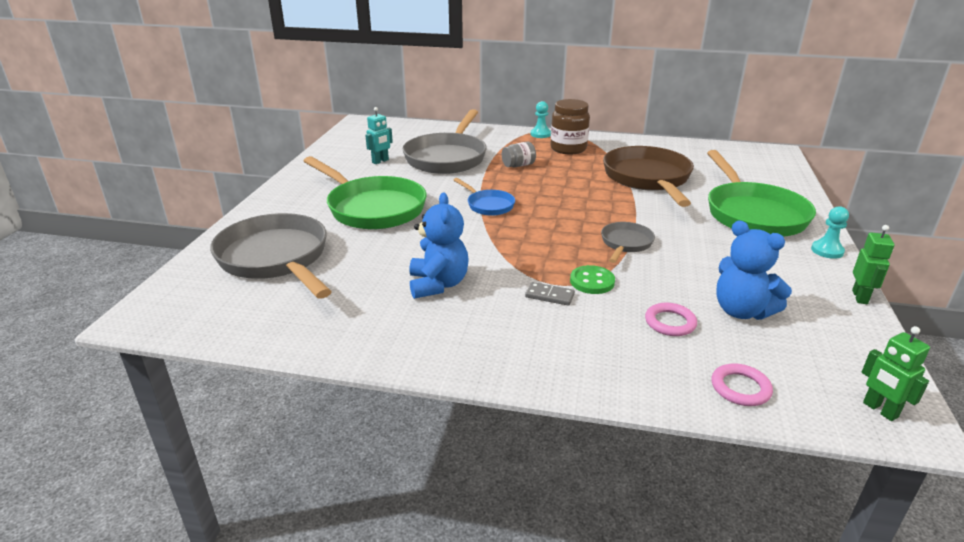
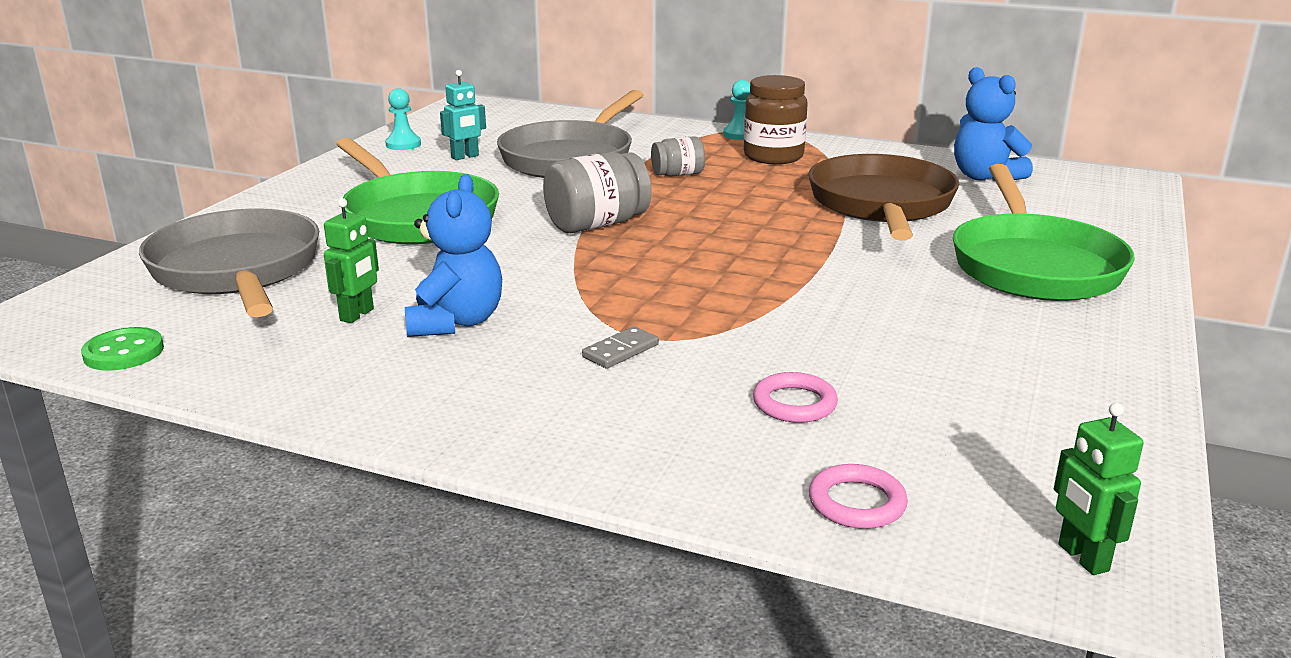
camera: 10 degrees right, 5 degrees down
blue pan [454,178,515,216] -> grey jar [543,152,652,233]
grey domino [525,282,575,306] -> grey domino turned 75 degrees counterclockwise [582,326,659,368]
green button [570,265,615,294] -> green button moved to [81,327,164,371]
grey pan [601,222,655,263] -> none
blue teddy bear [716,220,792,320] -> blue teddy bear moved to [954,67,1033,182]
turquoise pawn [811,206,849,259] -> turquoise pawn moved to [385,89,421,150]
green robot [852,225,894,304] -> green robot moved to [324,198,379,323]

